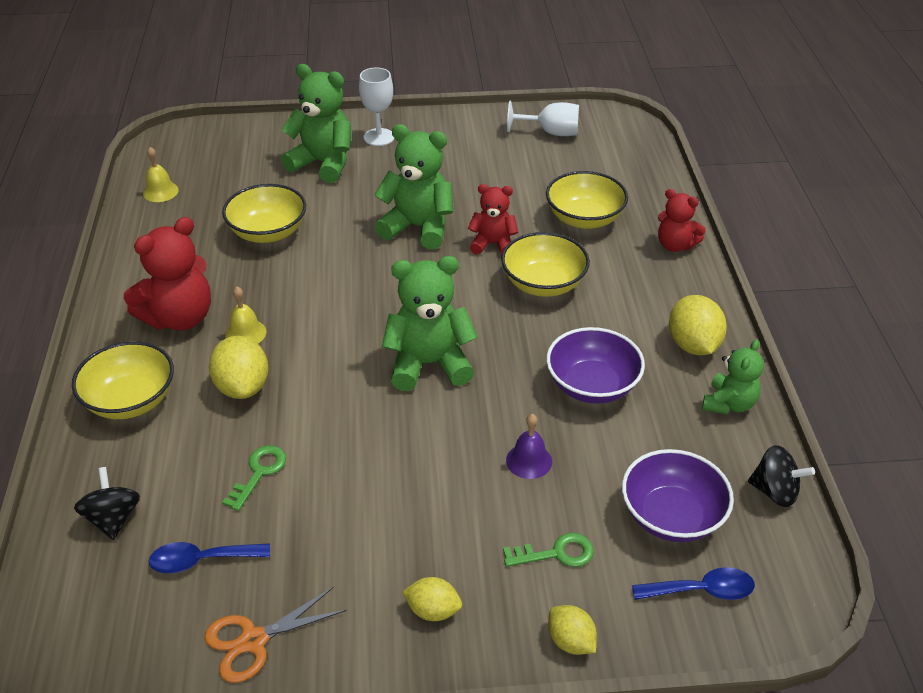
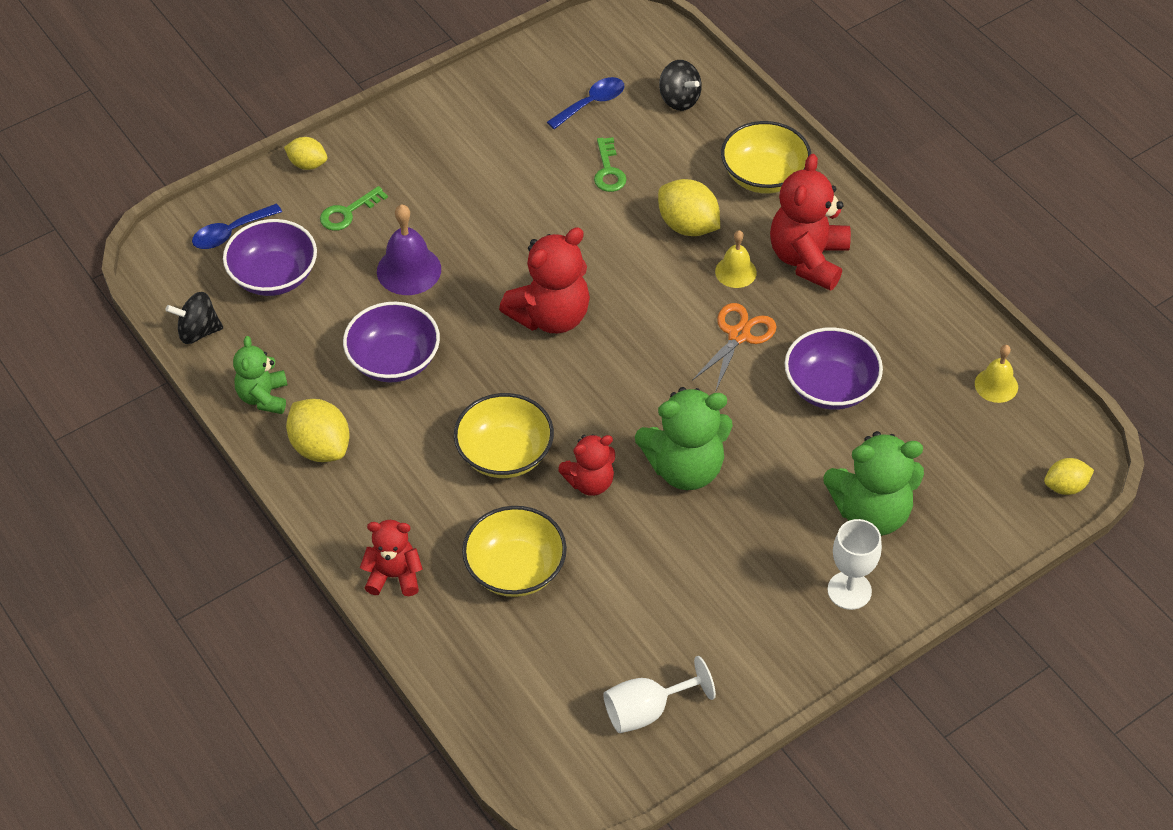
camera: 150 degrees right, 10 degrees up
orange scissors [204,587,347,683] -> orange scissors moved to [692,303,777,390]
yellow bowl [222,184,306,243] -> purple bowl [785,327,883,410]
green teddy bear [382,256,478,391] -> red teddy bear [499,227,590,333]
yellow lemon [402,577,462,621] -> yellow lemon moved to [1044,458,1094,495]
purple bell [506,414,552,479] -> purple bell [377,204,441,295], size x1.56

